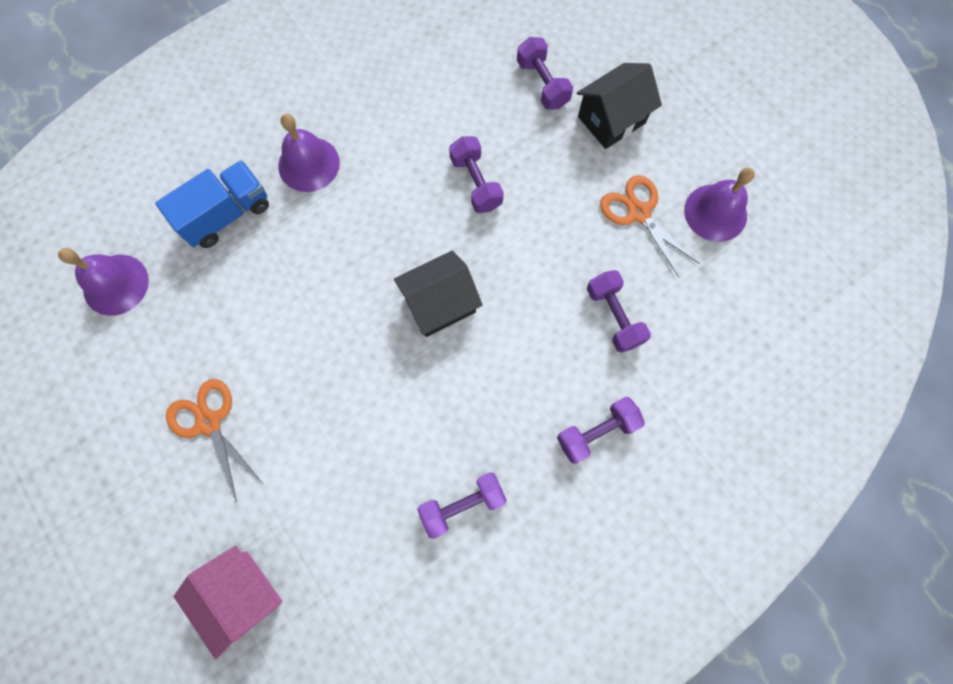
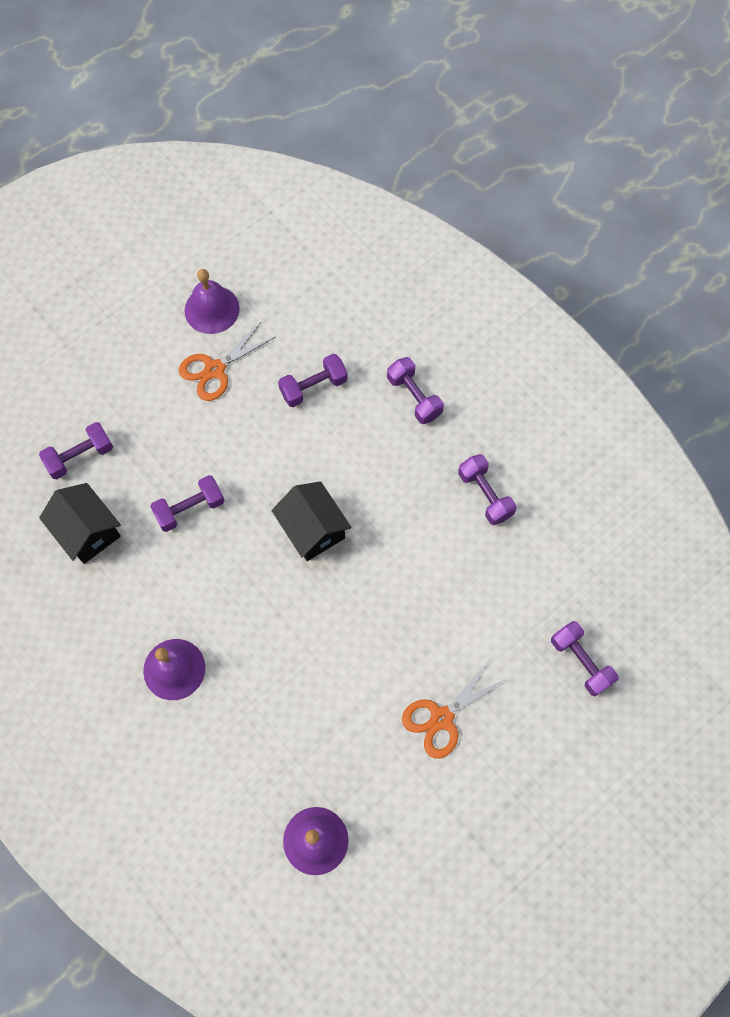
camera: 95 degrees left, 5 degrees down
blue truck [155,160,269,248] -> none
pink house [173,546,282,660] -> purple dumbbell [551,621,618,697]
black house [577,63,662,149] -> black house moved to [39,483,121,564]

